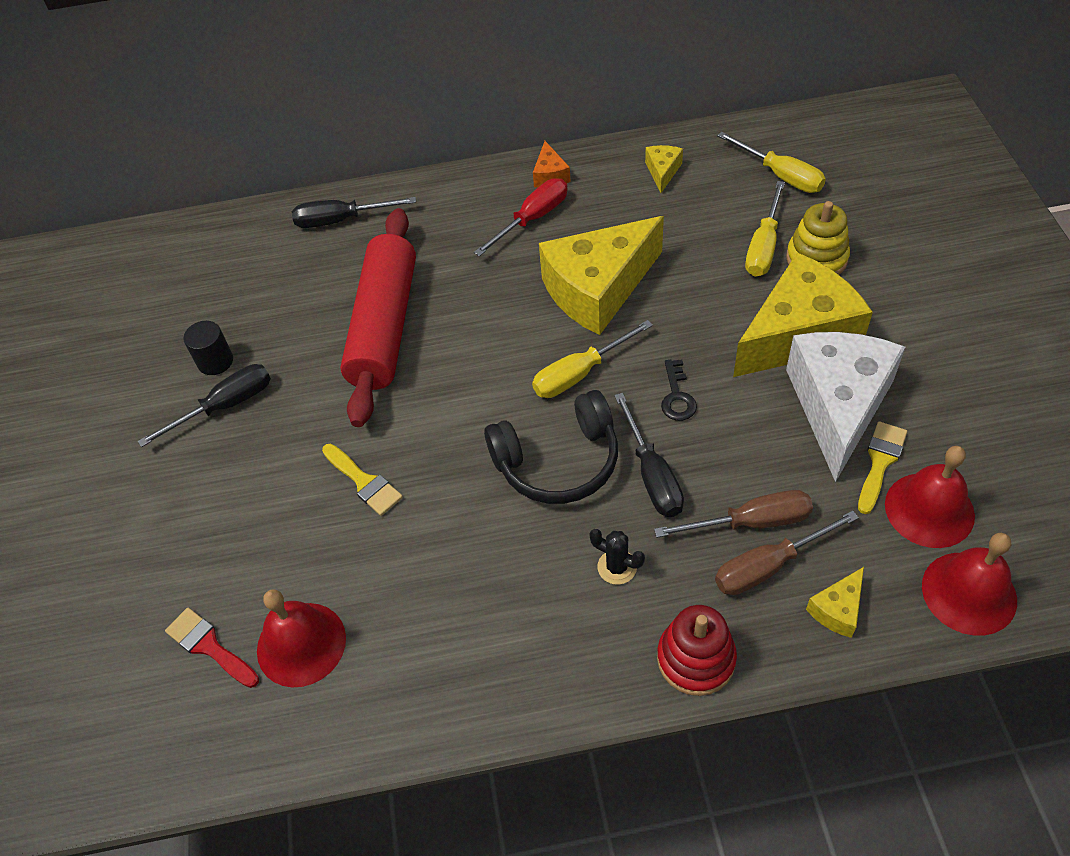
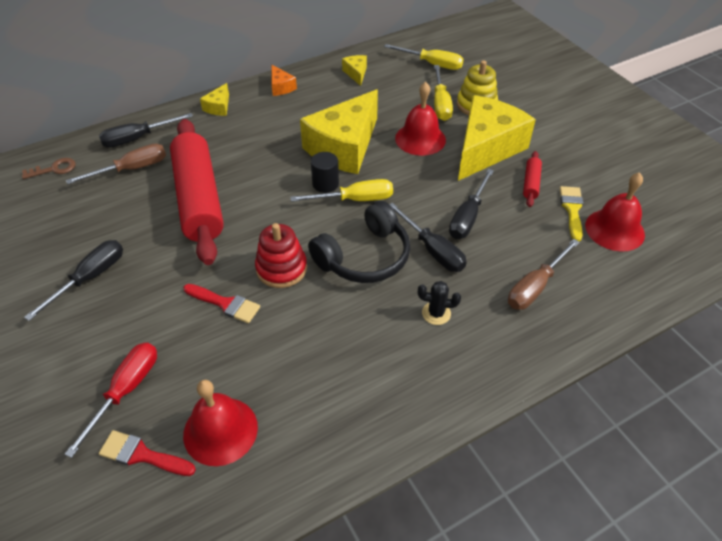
camera: 25 degrees left, 5 degrees down
black cylinder [183,321,233,375] -> black cylinder moved to [311,152,339,193]
yellow brush [322,444,403,516] -> red brush [183,284,260,323]
red screwdriver [474,178,568,256] -> red screwdriver moved to [64,343,157,458]
yellow screwdriver [532,320,653,398] -> yellow screwdriver turned 135 degrees counterclockwise [290,179,393,202]
brown screwdriver [654,490,813,538] -> brown screwdriver moved to [66,143,166,184]
red stacking toy [657,605,737,696] -> red stacking toy moved to [255,223,307,288]
black key [661,359,697,421] -> none
white cheese [786,332,905,482] -> red rolling pin [523,151,542,207]
yellow cheese [806,567,864,638] -> yellow cheese moved to [200,83,229,116]
red bell [922,533,1017,636] -> red bell moved to [395,82,446,156]
none -> brown key [22,158,75,179]
none -> black screwdriver [449,169,494,239]

